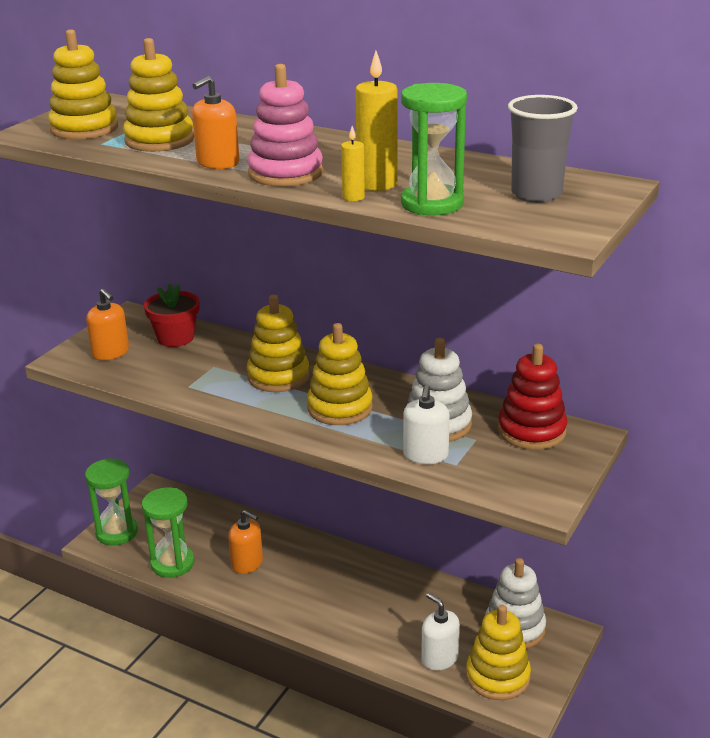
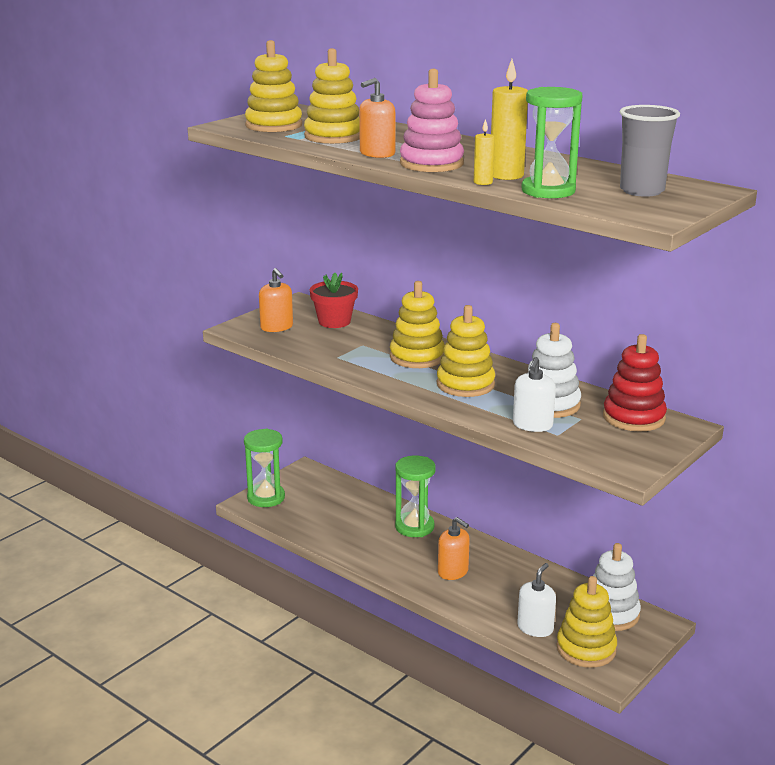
camera: 10 degrees right, 5 degrees down
green hourglass [142,487,194,578] -> green hourglass moved to [395,456,436,537]
orange soap dispenser [228,510,263,574] -> orange soap dispenser moved to [438,517,470,580]
white soap dispenser [421,593,460,670] -> white soap dispenser turned 60 degrees clockwise [517,563,556,637]

